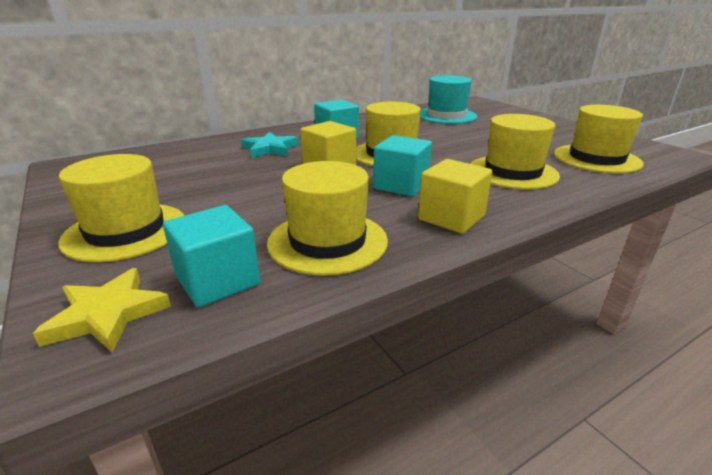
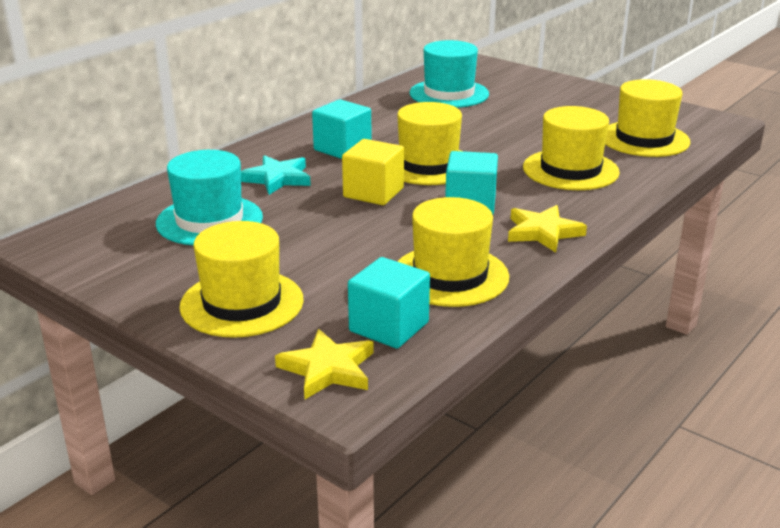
camera: 20 degrees left, 0 degrees up
yellow cube [418,159,492,234] -> yellow star [508,205,587,253]
none -> turquoise hat [156,150,263,245]

